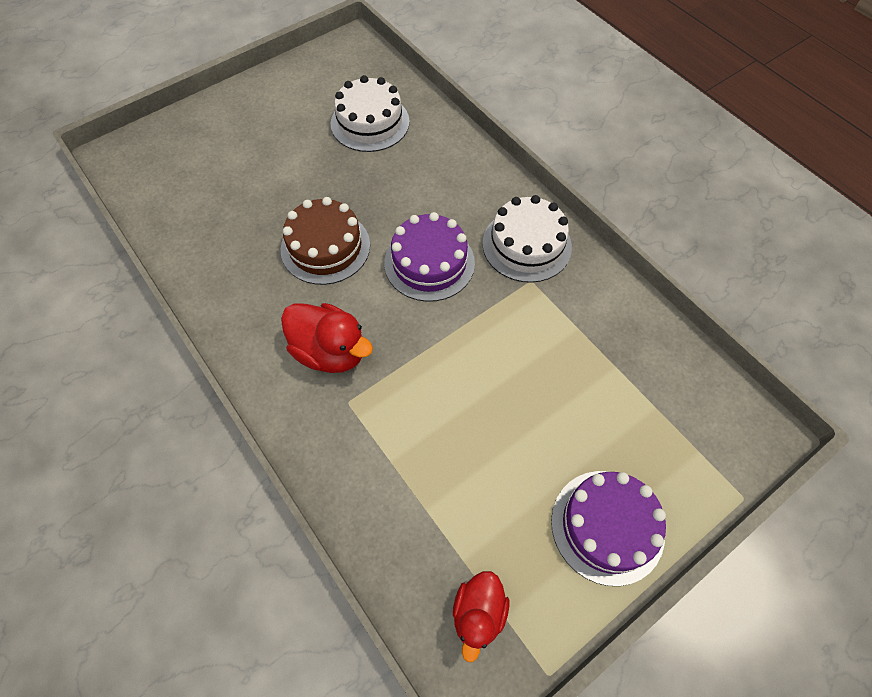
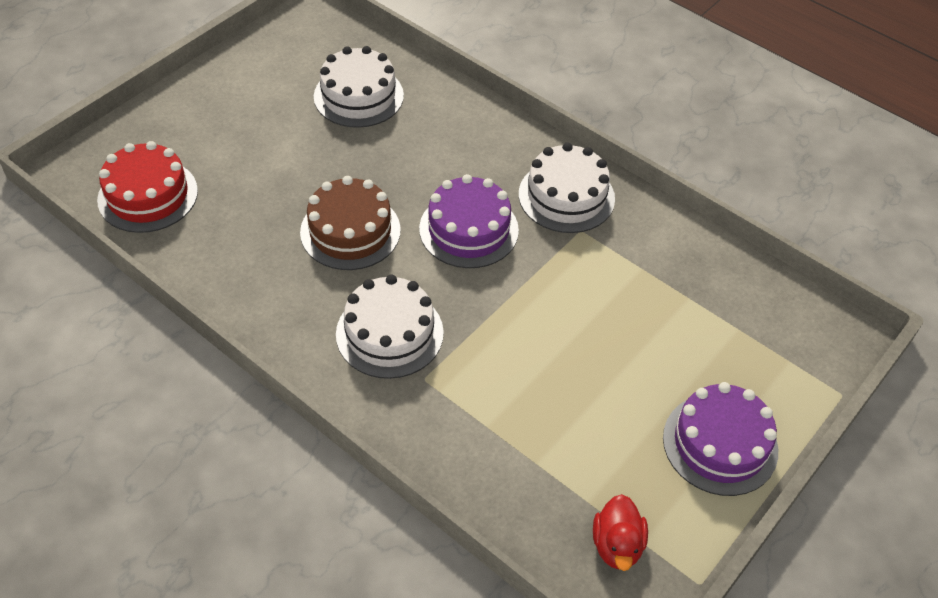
camera: 15 degrees left, 10 degrees down
red duck [281,303,373,373] -> white cake [336,274,444,379]
none -> red cake [97,141,198,233]

